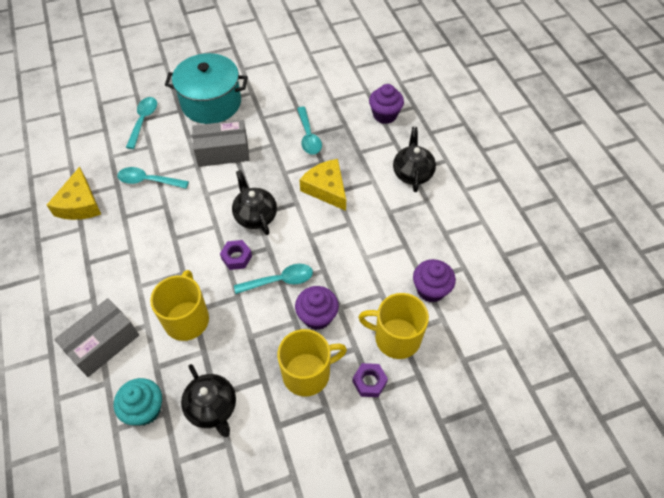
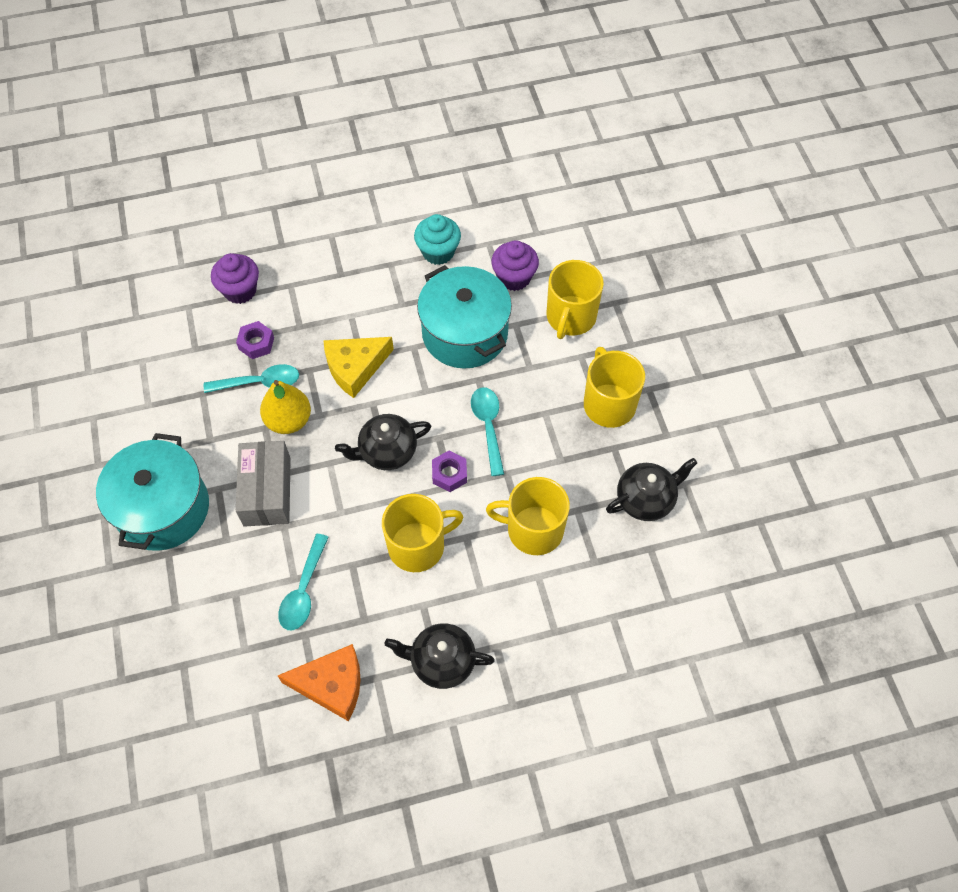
camera: 85 degrees left, 5 degrees up
yellow cheese [47,167,101,220] -> orange cheese [278,644,361,721]
grey box [54,298,139,377] -> none
turquoise cupcake [114,378,162,426] -> turquoise cupcake moved to [414,214,461,265]
turquoise spoon [126,97,157,149] -> none
purple cupcake [295,286,339,330] -> none
purple nut [352,363,388,397] -> purple nut moved to [236,321,274,359]
black teapot [393,127,436,192] -> black teapot moved to [384,623,495,689]
none -> yellow pear [260,380,311,434]
none -> yellow mug [382,494,463,572]
none -> turquoise pot [417,265,512,368]

